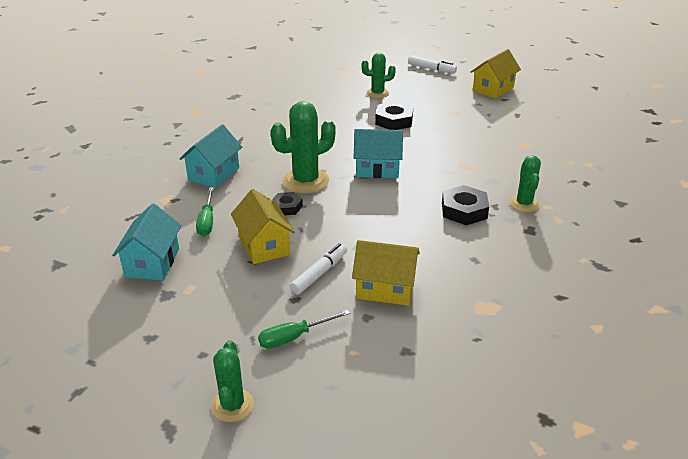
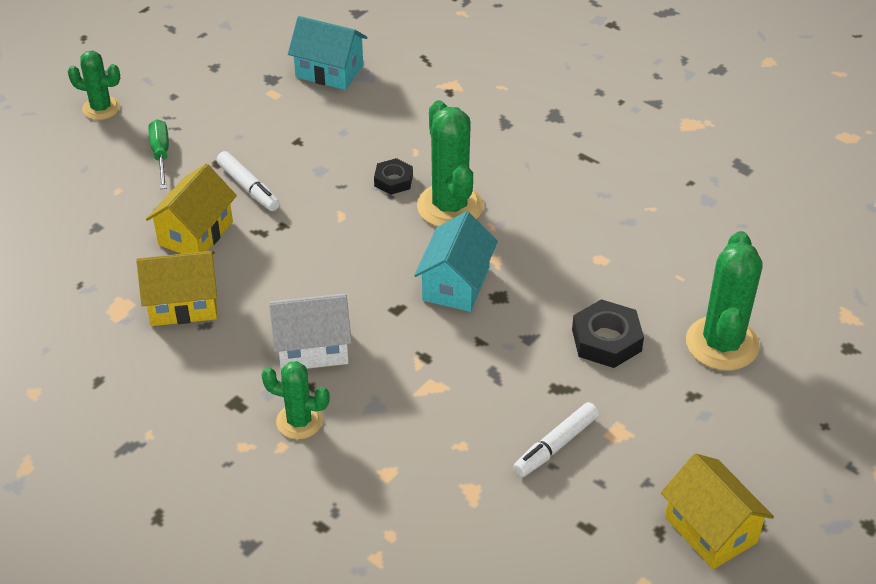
camera: 105 degrees right, 10 degrees up
turquoise house [180,124,242,188] -> none
green screwdriver [196,187,214,236] -> none
yellow house [231,189,295,264] -> yellow house moved to [136,251,217,326]
green cactus [361,53,396,98] -> green cactus [686,231,763,371], size x1.65
white marker [408,56,457,73] -> white marker moved to [513,402,599,477]
black nut [442,185,489,225] -> white house [269,294,352,369]

